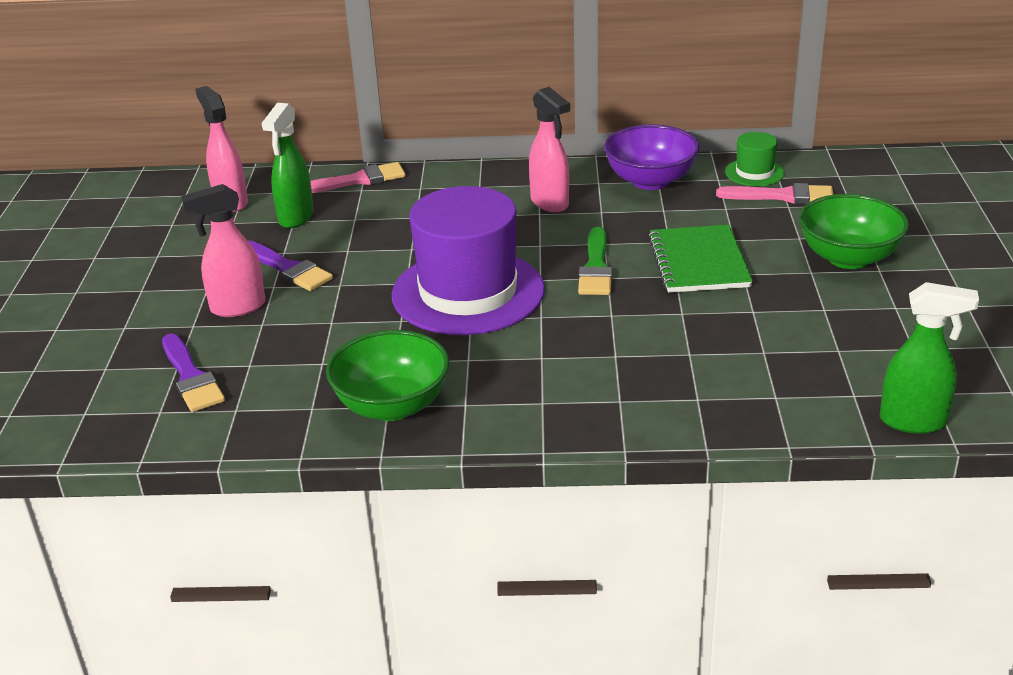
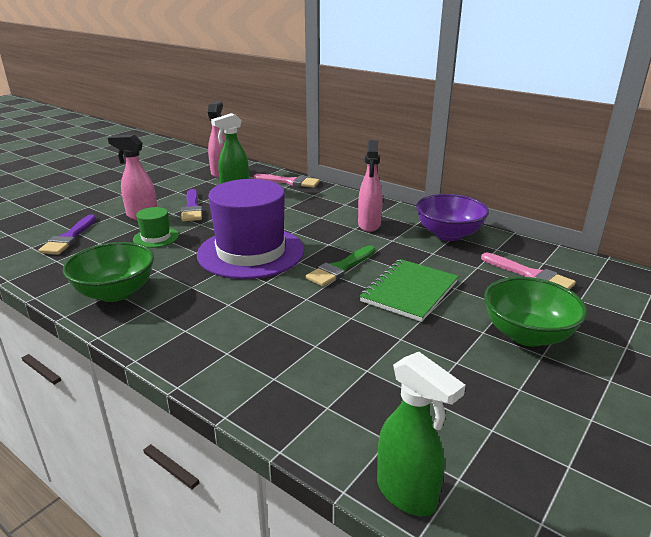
camera: 35 degrees right, 5 degrees down
green hat [725,132,785,186] -> green hat moved to [133,207,179,248]

